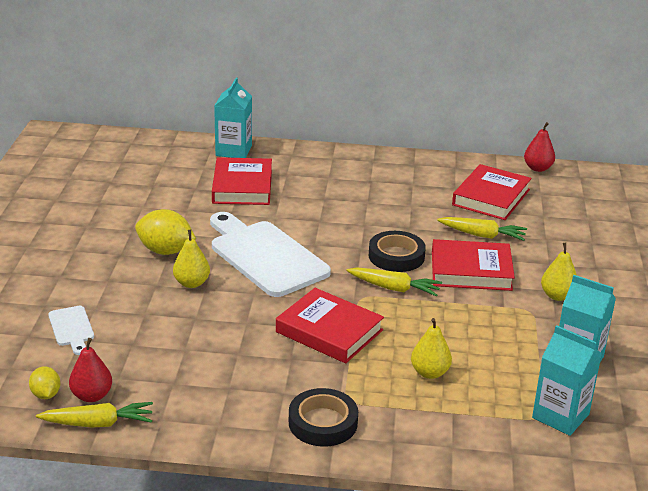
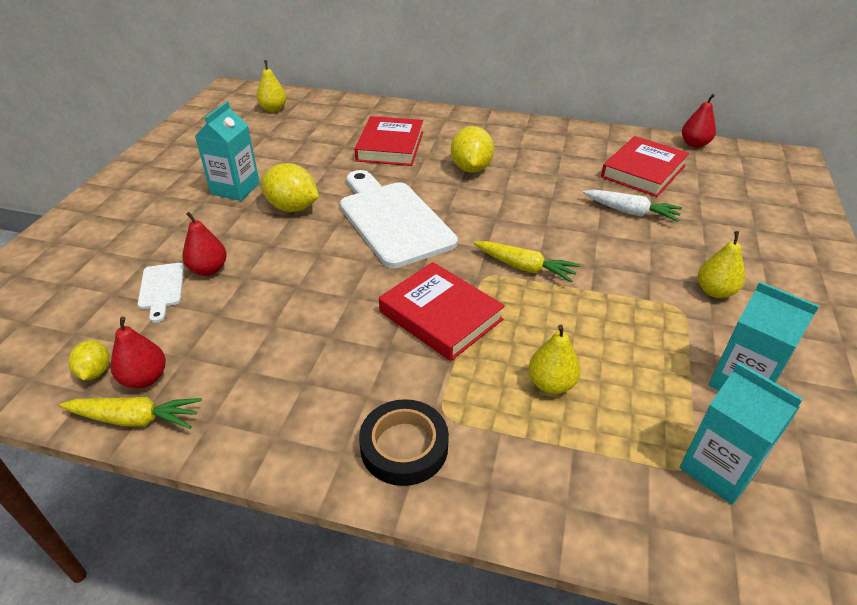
camera: 10 degrees right, 10 degrees up
yellow pear [173,230,210,288] -> yellow pear moved to [257,60,287,112]
turquoise carton [214,78,252,158] -> turquoise carton moved to [195,101,260,201]
black tape [369,231,426,272] -> none
red book [432,239,515,291] -> none
yellow carrot [437,217,527,241] -> white carrot [583,190,682,222]
none -> red pear [182,212,227,276]
none -> yellow lemon [451,126,494,173]

